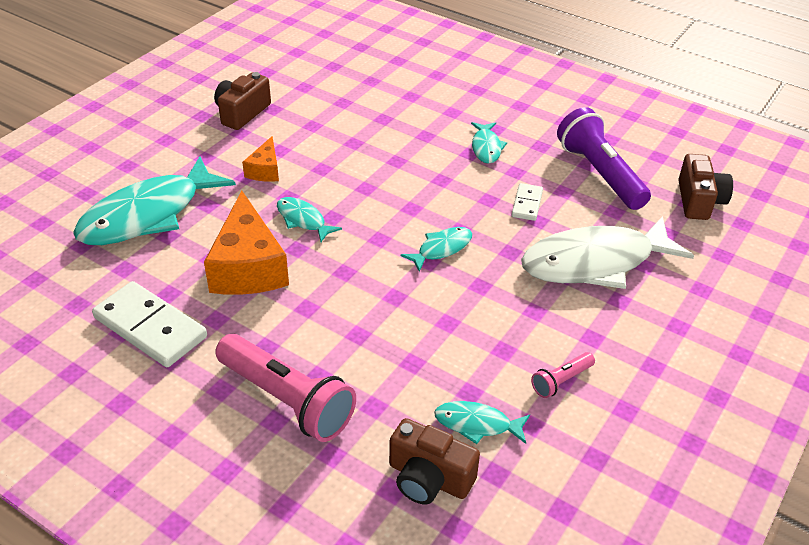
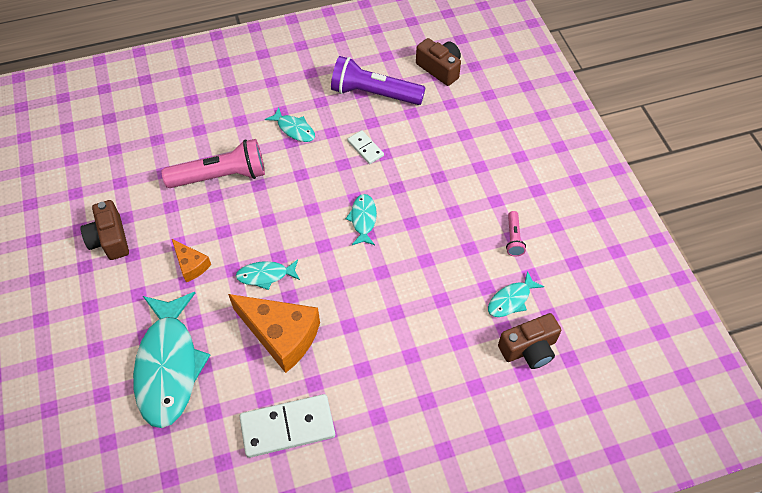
camera: 50 degrees left, 15 degrees up
pink flashlight [215,334,356,442] -> pink flashlight moved to [162,139,265,188]
white fish [521,216,694,289] -> none

